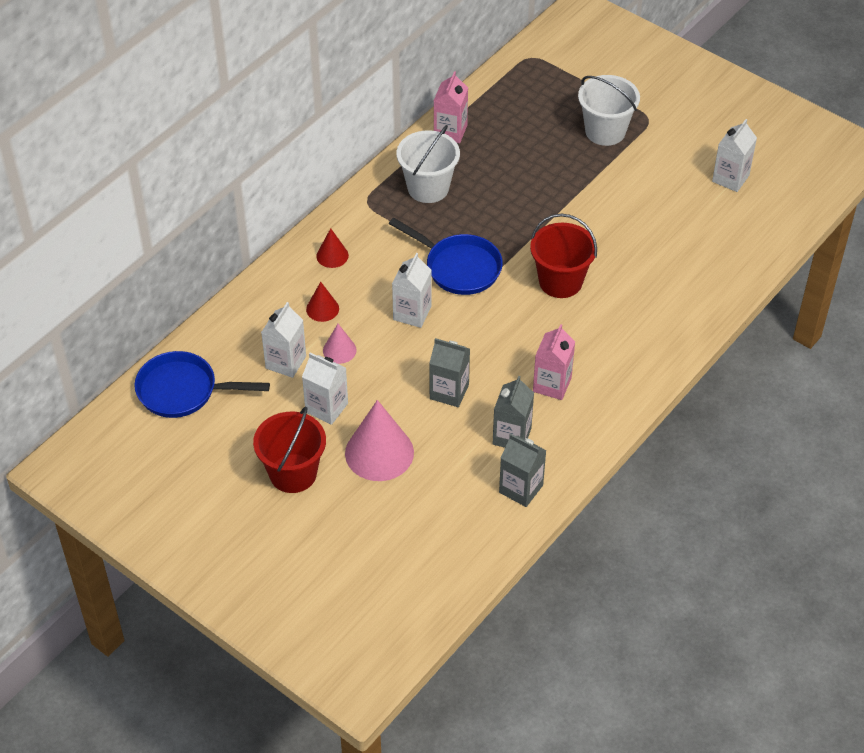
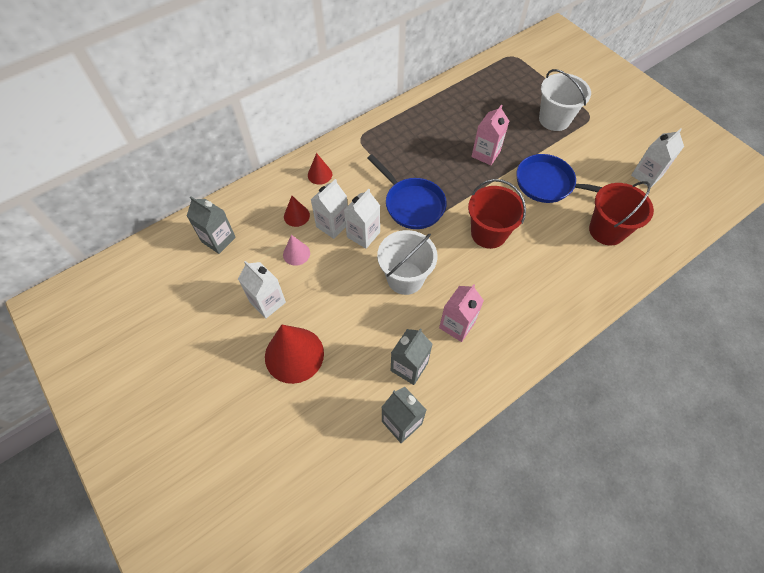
camera: 15 degrees right, 10 degrees up
blue pan [134,351,270,418] -> blue pan moved to [516,154,602,203]
red bucket [253,407,326,493] -> red bucket moved to [589,181,654,246]
white carton [261,302,306,378] -> white carton moved to [311,179,348,239]
pink cone [345,400,414,481] -> red cone [265,325,324,384]
white bucket [397,125,460,203] -> white bucket moved to [377,230,438,295]
grey carton [429,338,470,407] -> grey carton moved to [187,197,236,254]
pink carton [434,71,468,143] -> pink carton moved to [471,105,509,165]

